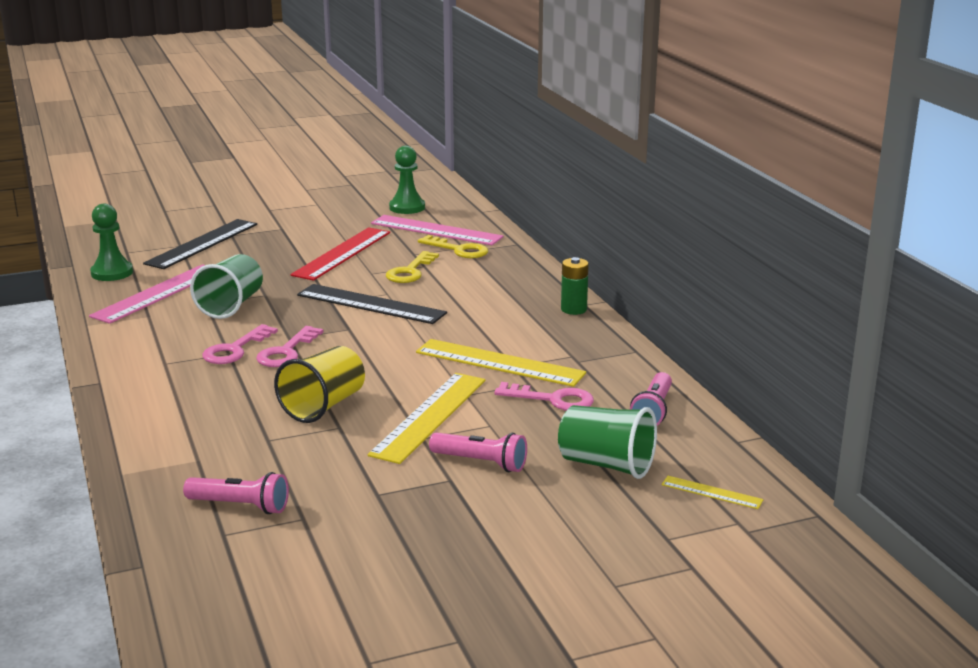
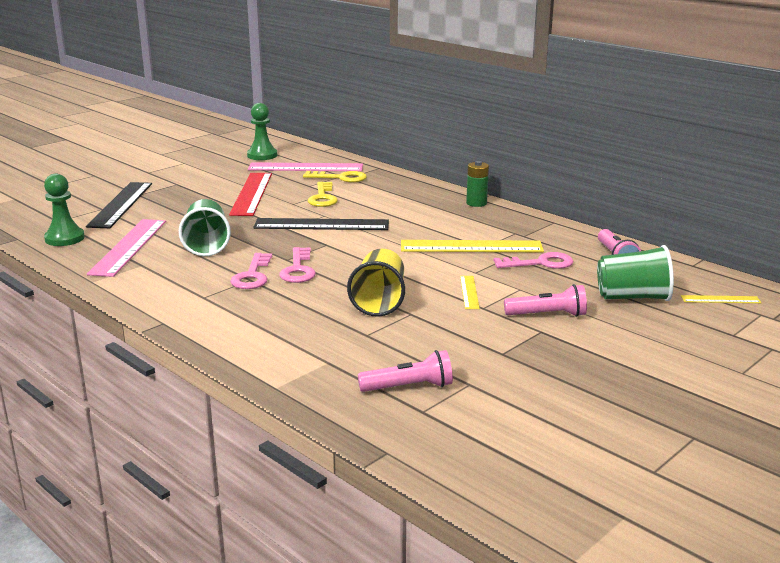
camera: 25 degrees left, 0 degrees up
yellow ruler [368,373,485,464] -> yellow ruler [460,276,480,309], size x0.48

